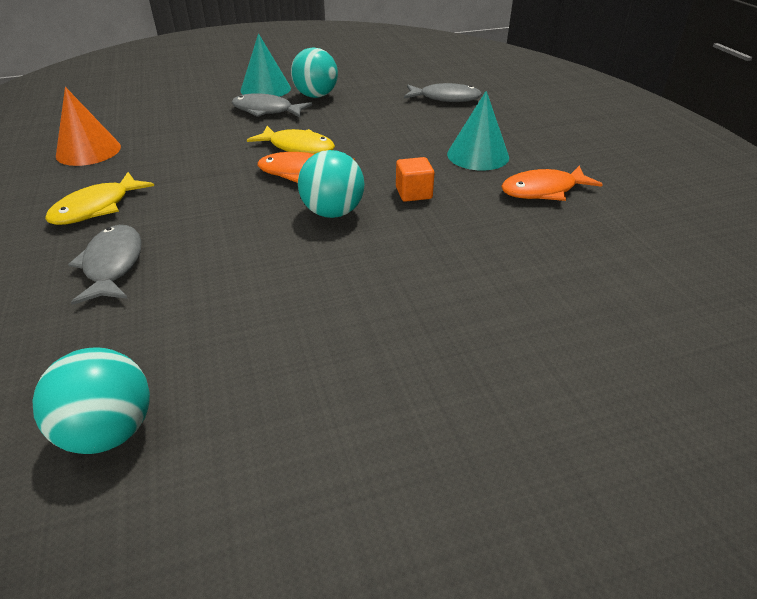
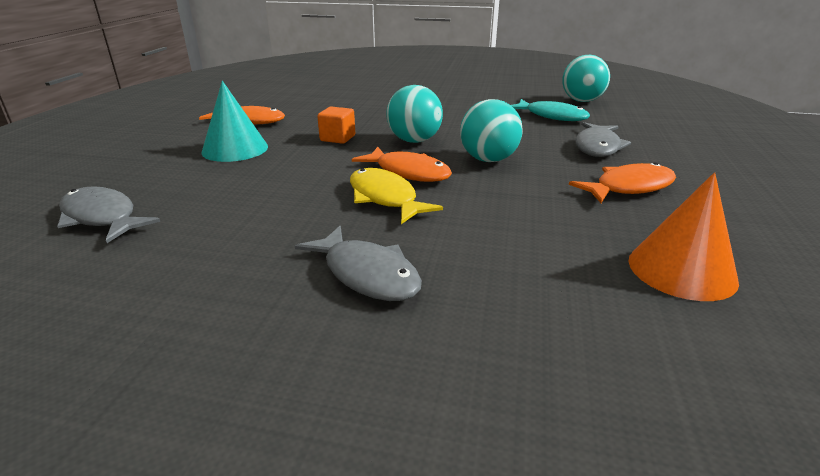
camera: 150 degrees left, 10 degrees down
yellow fish [45,172,154,225] -> orange fish [569,162,676,203]
turquoise cone [241,33,291,97] -> none
turquoise ball [291,47,338,98] -> turquoise ball moved to [460,99,523,162]
none -> turquoise fish [511,99,590,121]

